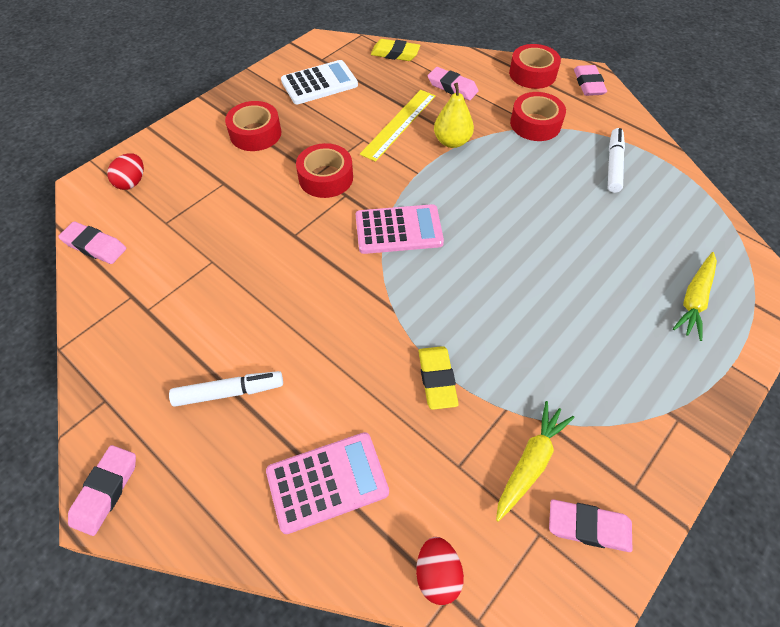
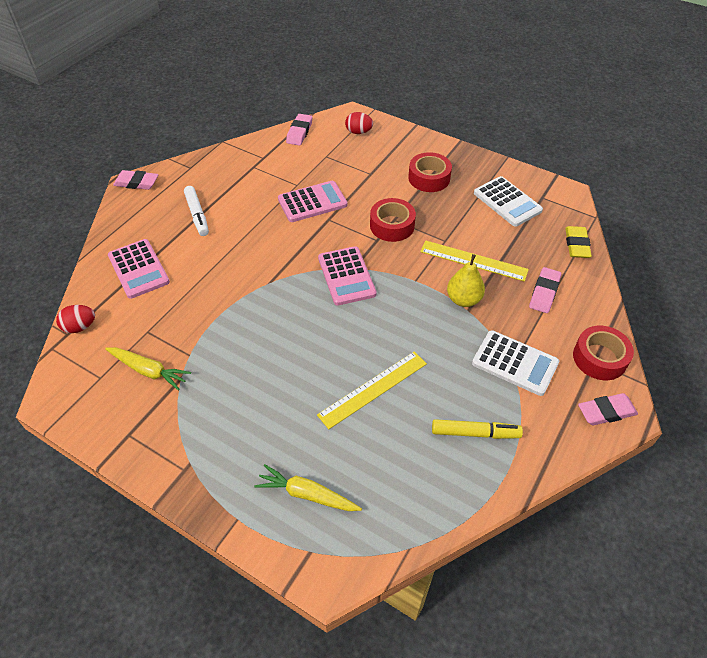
camera: 80 degrees right, 5 degrees down
yellow eraser [418,346,459,410] -> none
red tape [510,92,566,141] -> white calculator [472,330,559,396]
pink eraser [549,499,632,552] -> none
white marker [608,128,625,193] -> yellow marker [432,419,523,439]
none -> pink calculator [278,181,347,222]
none -> yellow ruler [317,351,427,429]

